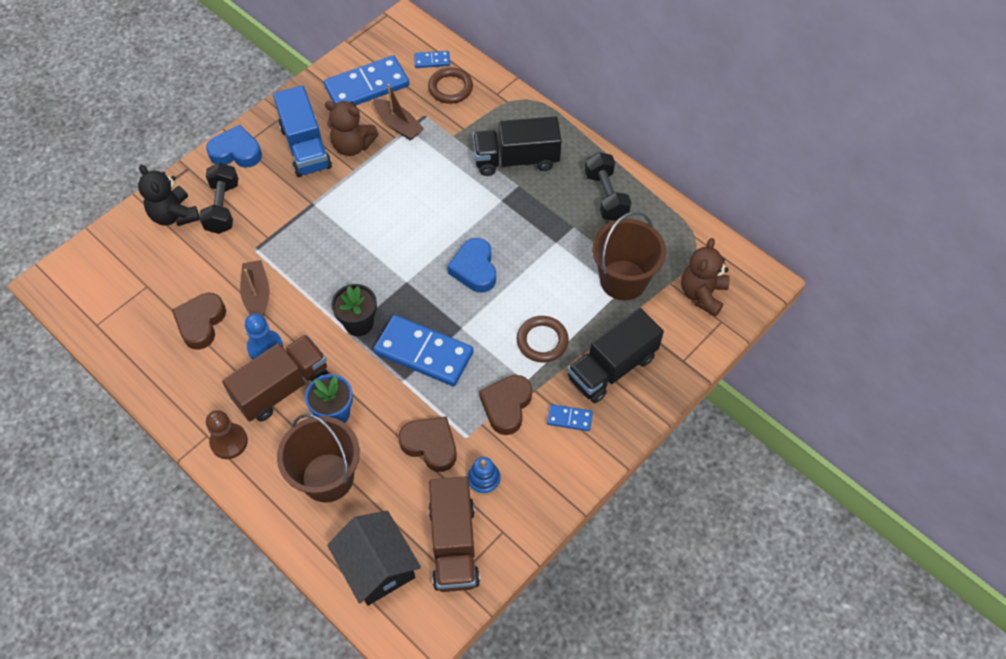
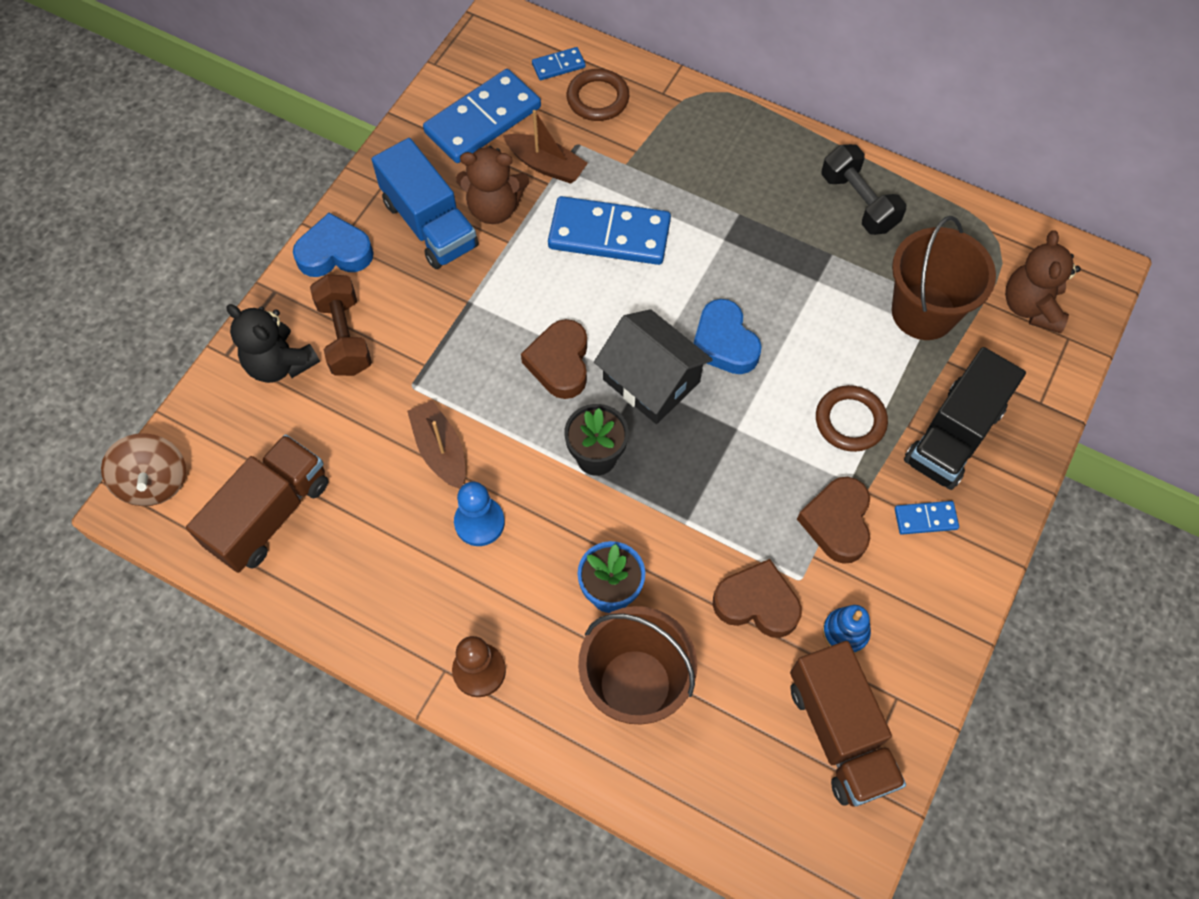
camera: 15 degrees left, 5 degrees up
brown heart [172,293,226,350] -> brown heart moved to [521,319,587,399]
black dumbbell [199,163,238,234] -> brown dumbbell [310,274,372,376]
brown truck [222,334,328,422] -> brown truck moved to [186,434,328,573]
black house [327,511,421,606] -> black house moved to [594,309,713,424]
blue domino [374,315,474,386] -> blue domino moved to [548,196,671,265]
black truck [473,116,562,176] -> none
none -> brown spinning top [101,433,186,506]

